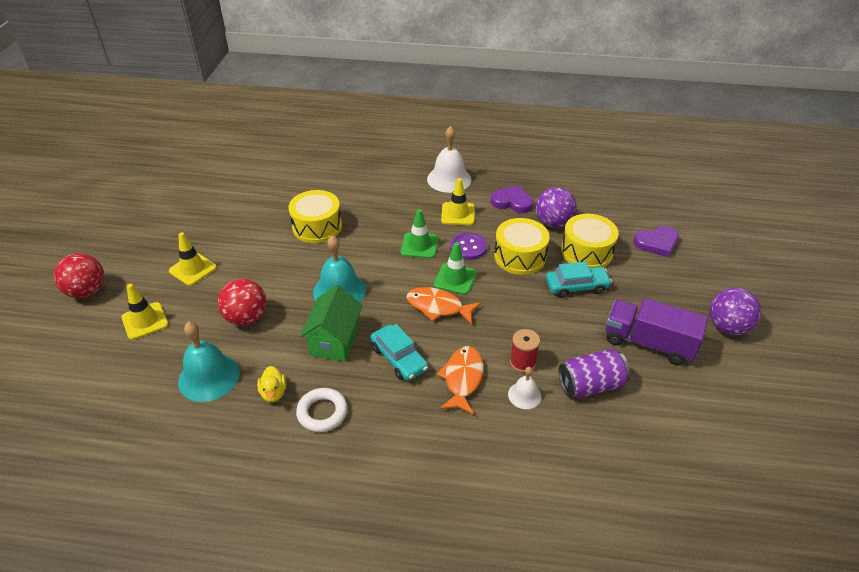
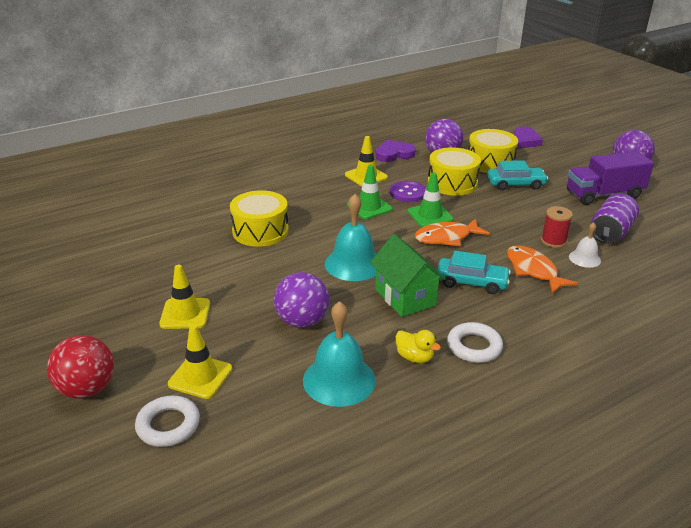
camera: 40 degrees left, 10 degrees down
red ball [218,279,266,326] -> purple ball [274,272,329,328]
white bell [427,126,471,193] -> none
turquoise car [546,262,612,298] -> turquoise car turned 45 degrees clockwise [487,160,548,190]
none -> white ring [135,395,200,447]

